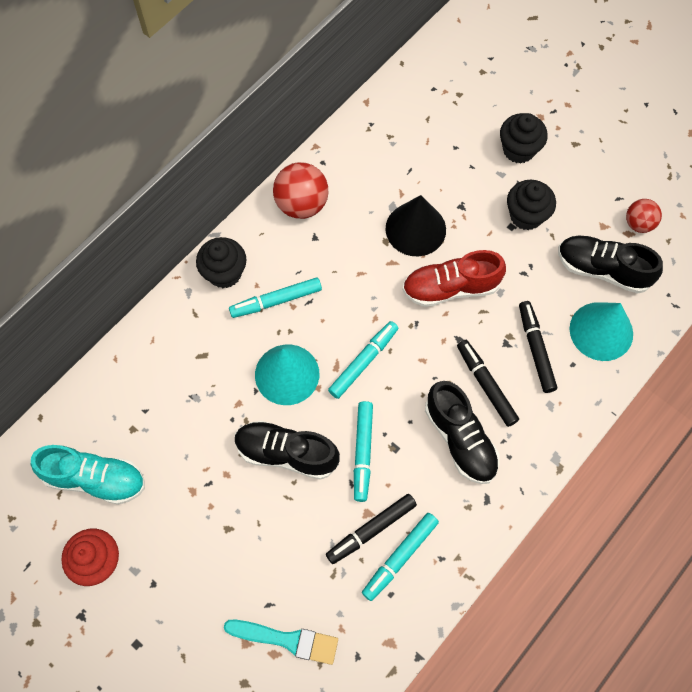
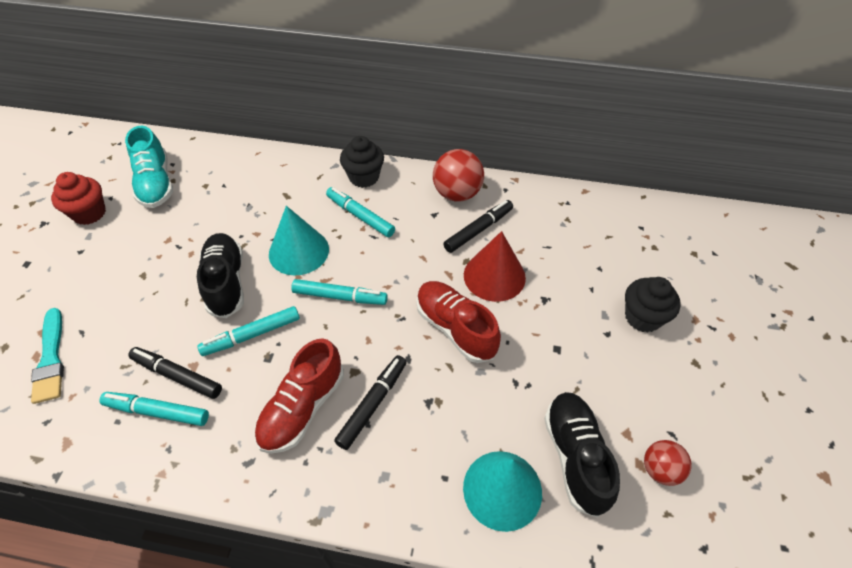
camera: 60 degrees right, 15 degrees down
black cone [386,195,446,256] -> red cone [464,231,526,302]
black shoe [425,381,500,484] -> red shoe [254,338,344,454]
black cupcake [507,180,556,230] -> none
black marker [519,301,557,393] -> black marker moved to [443,200,513,253]

